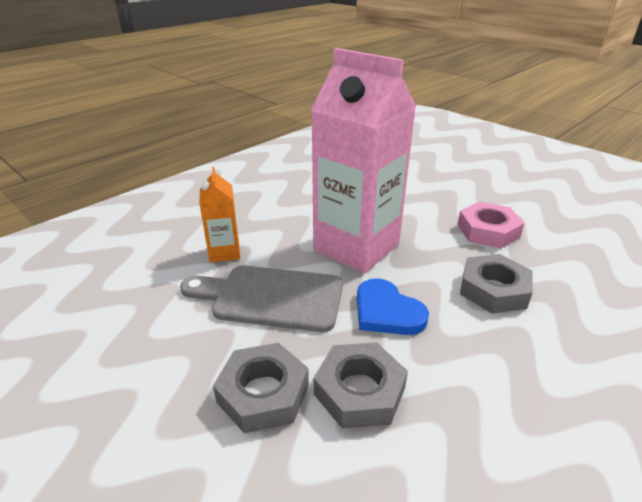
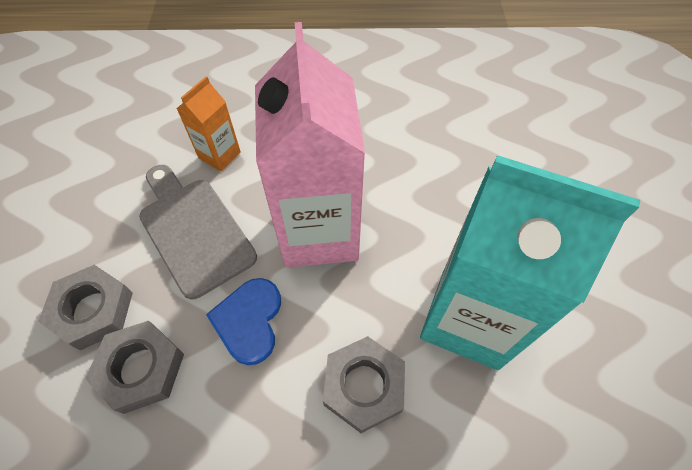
camera: 45 degrees right, 25 degrees up
pink nut [457,202,525,248] -> turquoise carton [420,155,640,370]

